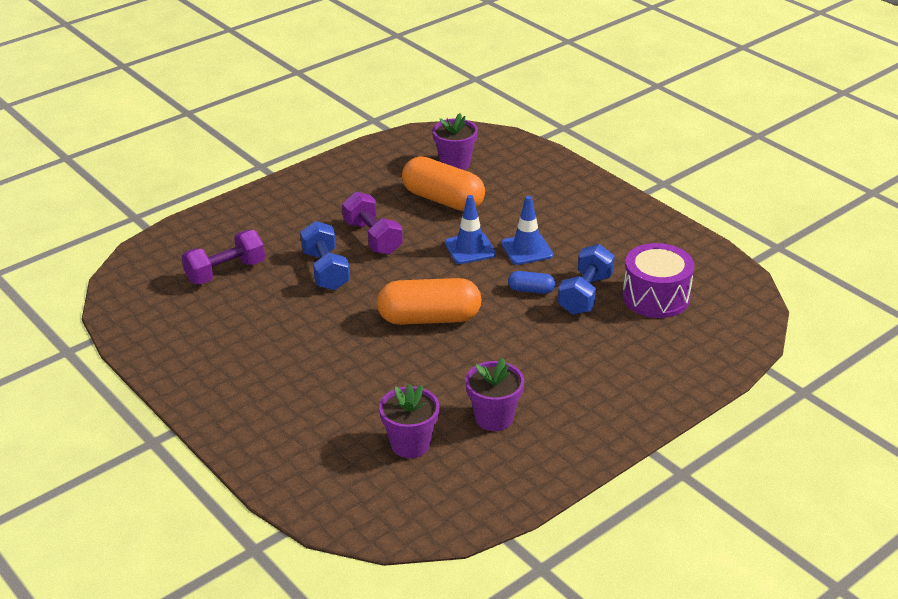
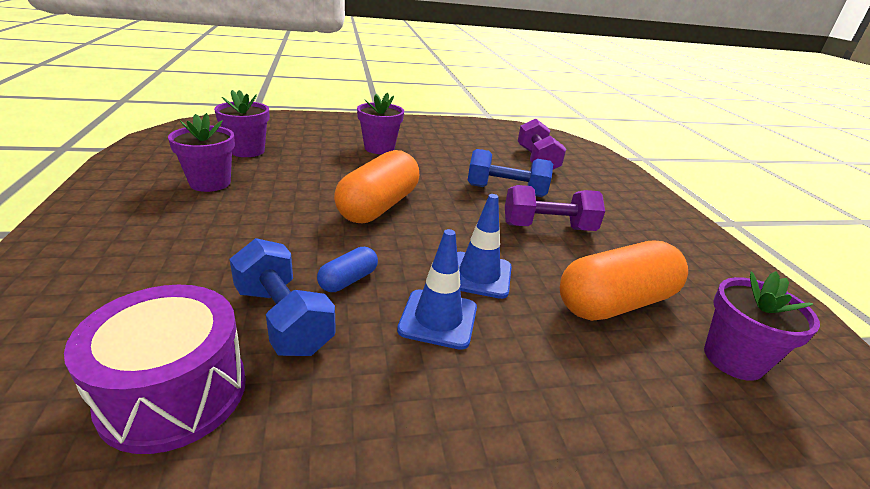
camera: 115 degrees right, 5 degrees down
none -> purple flower pot [357,93,404,154]

